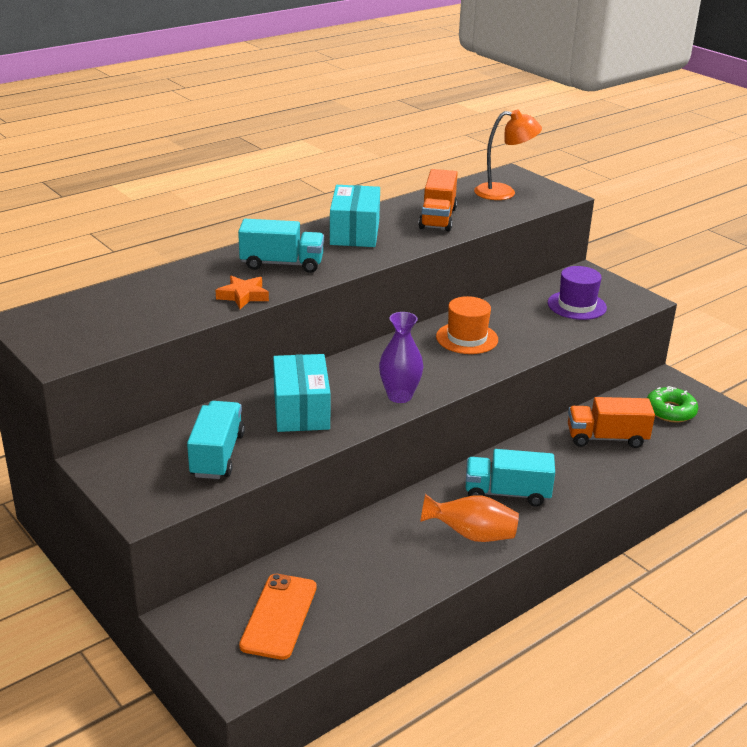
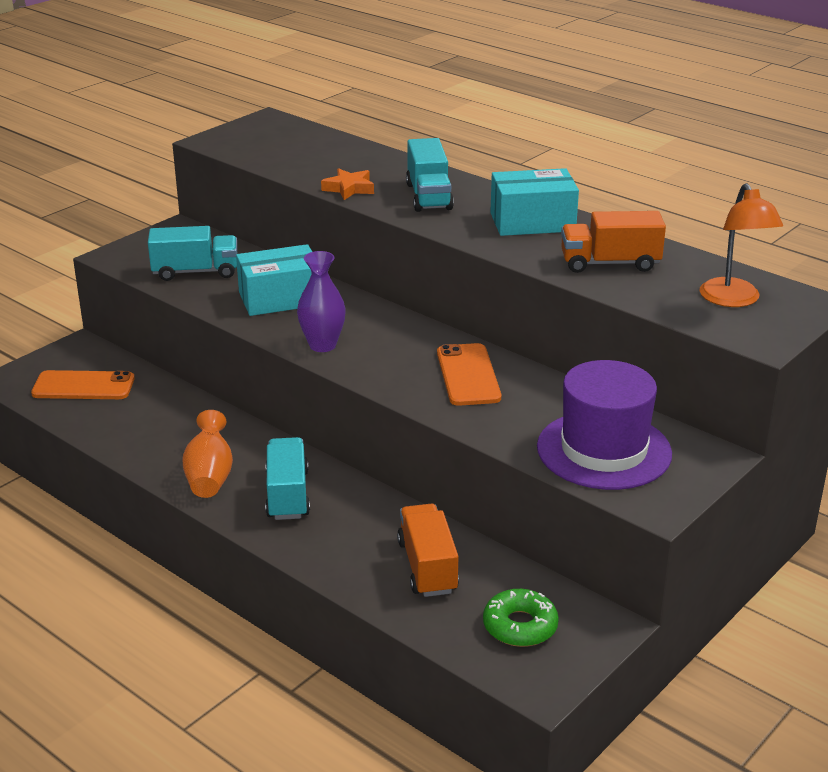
camera: 80 degrees right, 0 degrees up
orange hat [436,296,498,354] -> orange phone [437,343,501,406]
purple hat [548,266,607,320] -> purple hat [537,360,672,490], size x1.59

